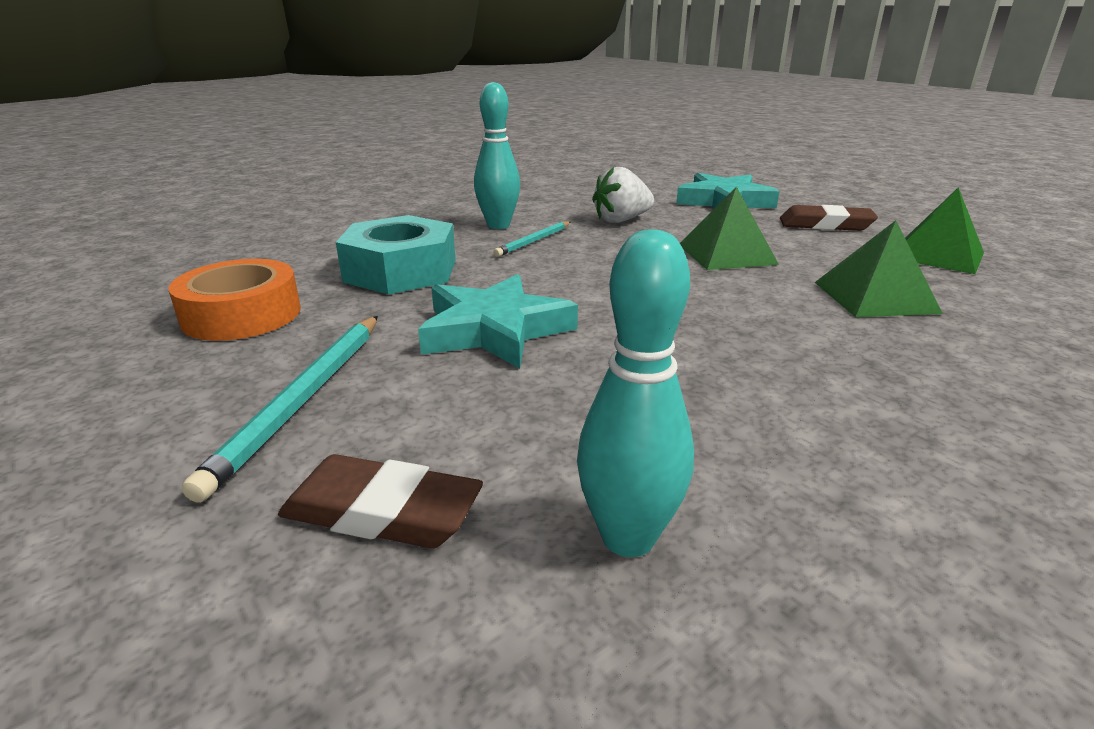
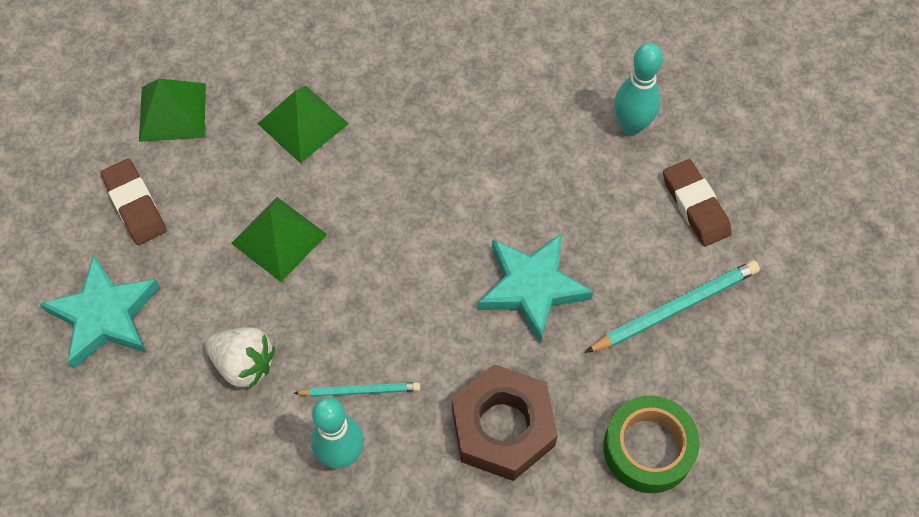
camera: 130 degrees left, 35 degrees up
orange tape [168,259,301,341] -> green tape [603,395,700,493]
turquoise nut [336,215,456,295] -> brown nut [452,364,558,481]

